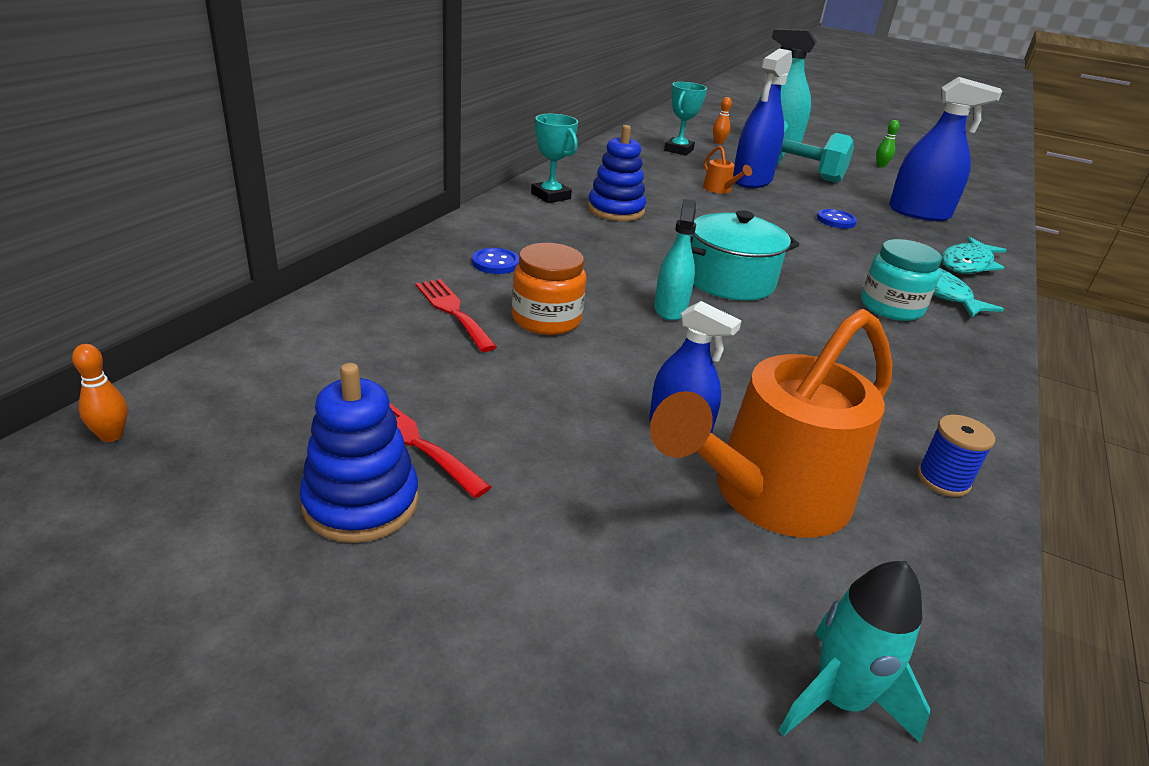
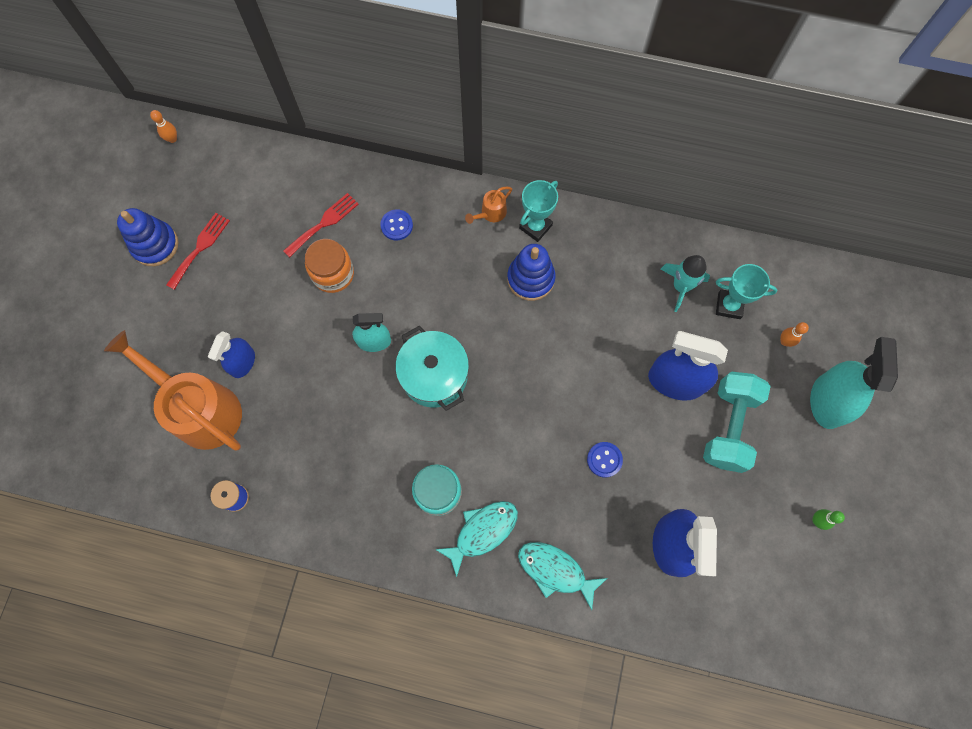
camera: 80 degrees right, 40 degrees up
orange watering can [703,146,752,193] -> orange watering can moved to [465,187,512,224]
turquoise rocket [779,561,930,742] -> turquoise rocket moved to [660,255,710,312]

